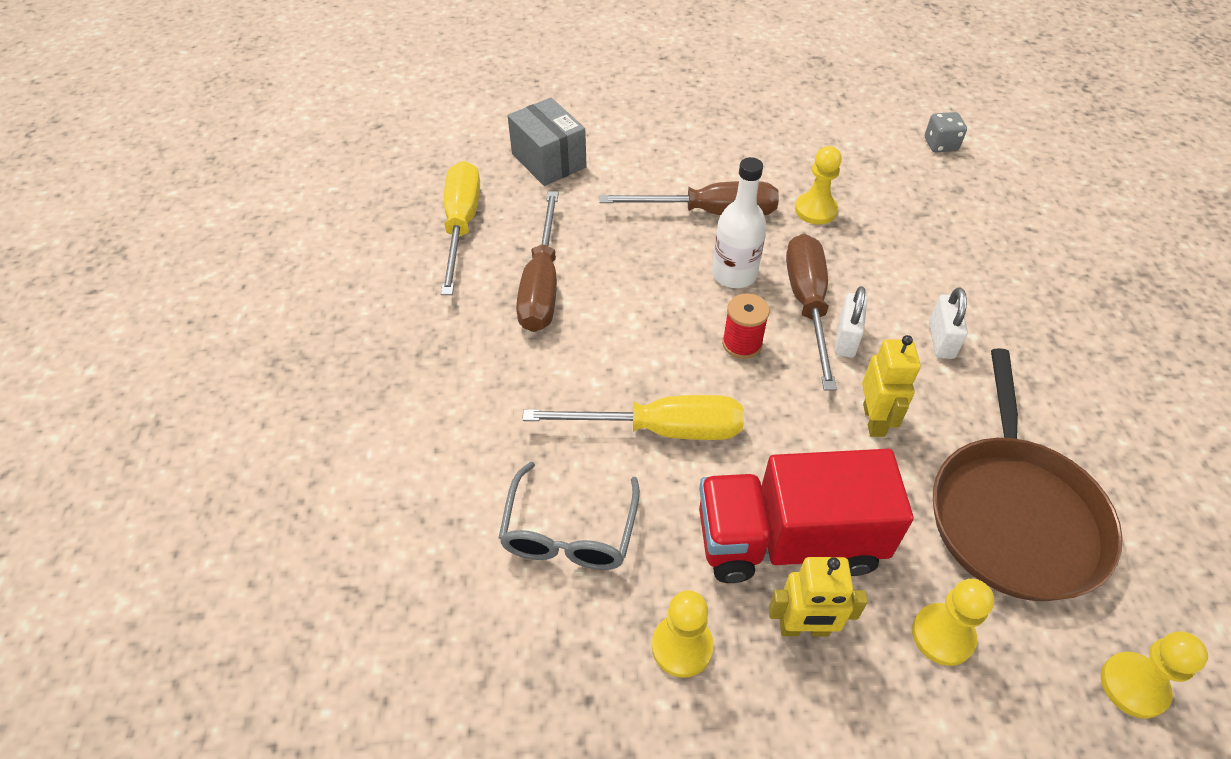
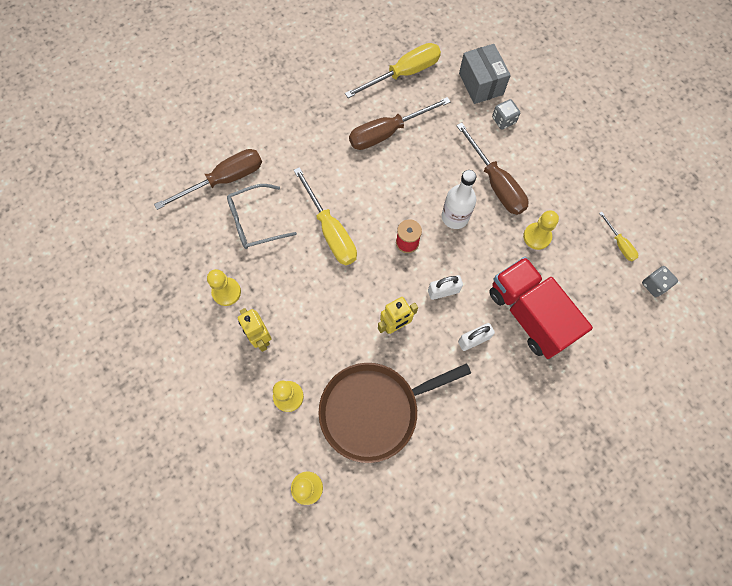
camera: 60 degrees right, 20 degrees up
grey box [508,98,587,186] -> grey box turned 45 degrees counterclockwise [459,44,511,104]
red truck [699,449,914,583] -> red truck moved to [489,257,593,359]
brown screwdriver [786,234,837,391] -> brown screwdriver moved to [154,149,262,210]
none -> grey dice [492,99,520,130]
none -> yellow screwdriver [599,212,638,261]

